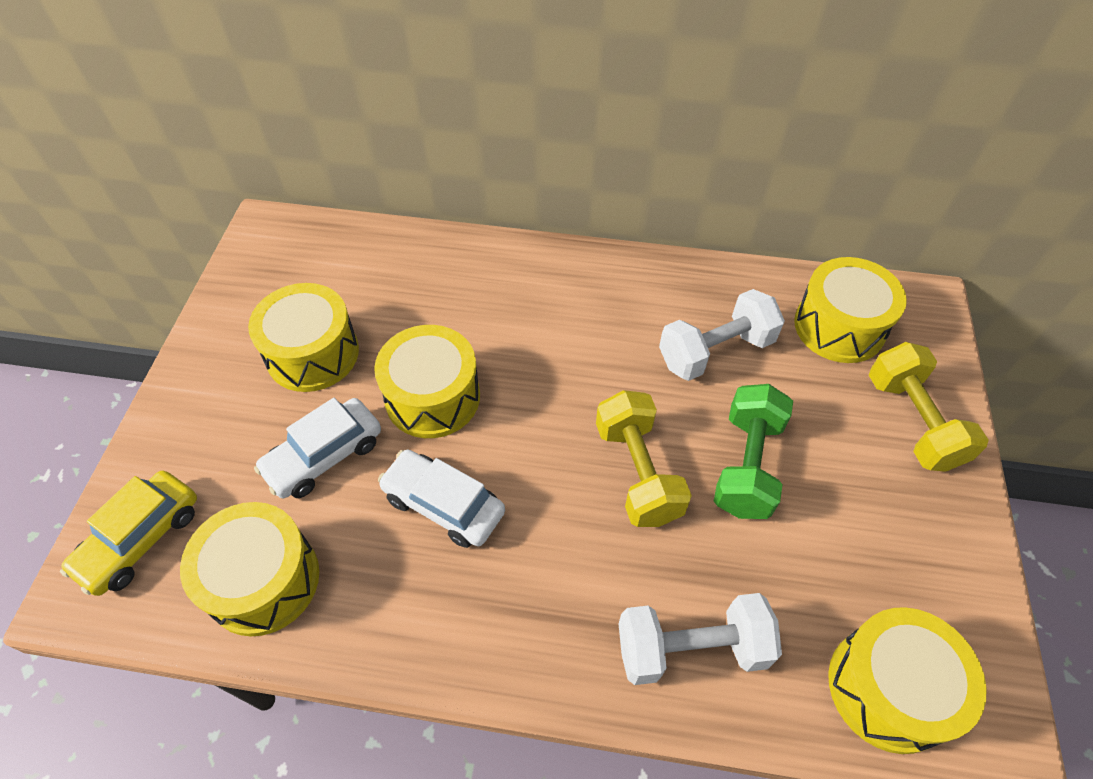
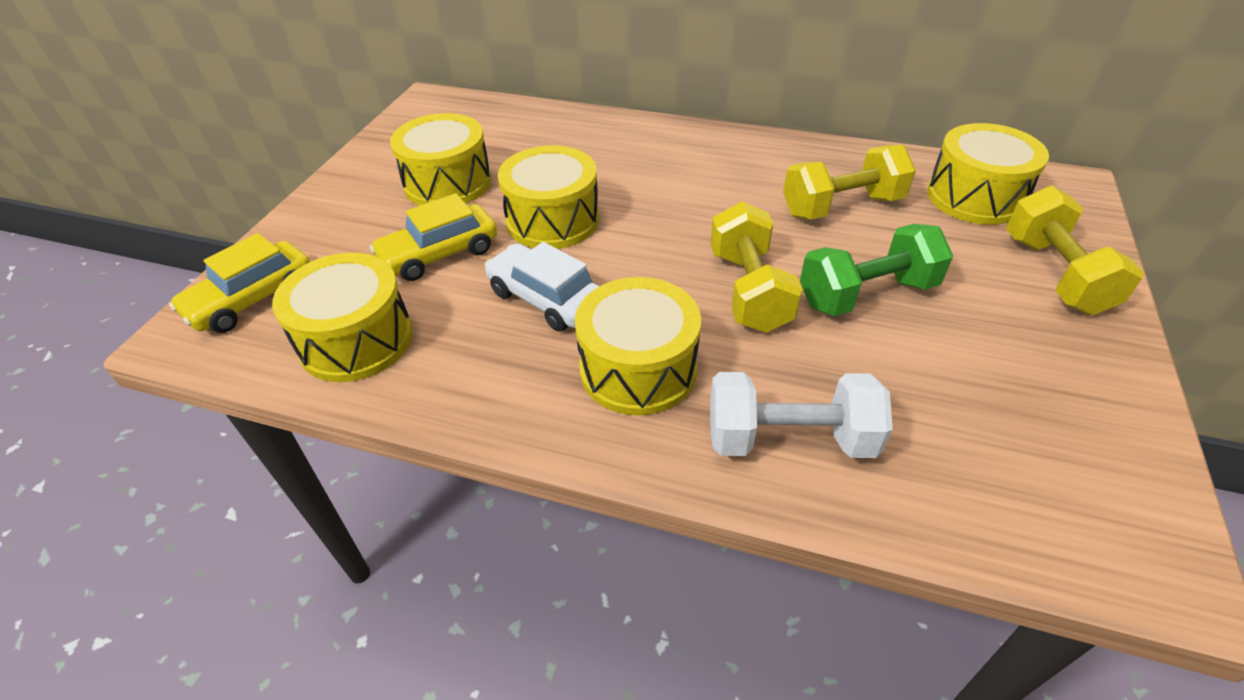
camera: 10 degrees right, 10 degrees down
white car [254,398,381,498] -> yellow car [370,193,497,281]
white dumbbell [659,289,785,381] -> yellow dumbbell [783,145,916,220]
green dumbbell [714,384,793,519] -> green dumbbell turned 45 degrees clockwise [800,224,953,316]
yellow drum [828,607,987,754] -> yellow drum moved to [575,277,701,415]

